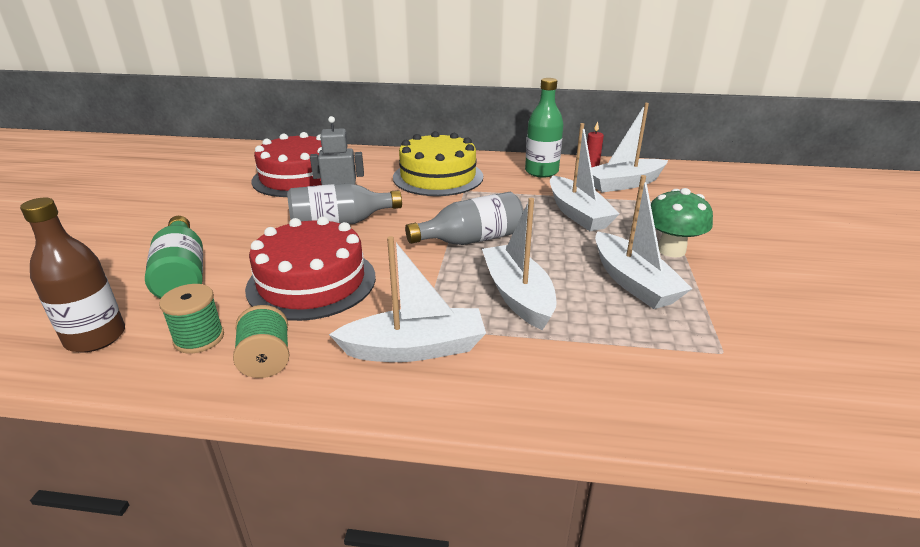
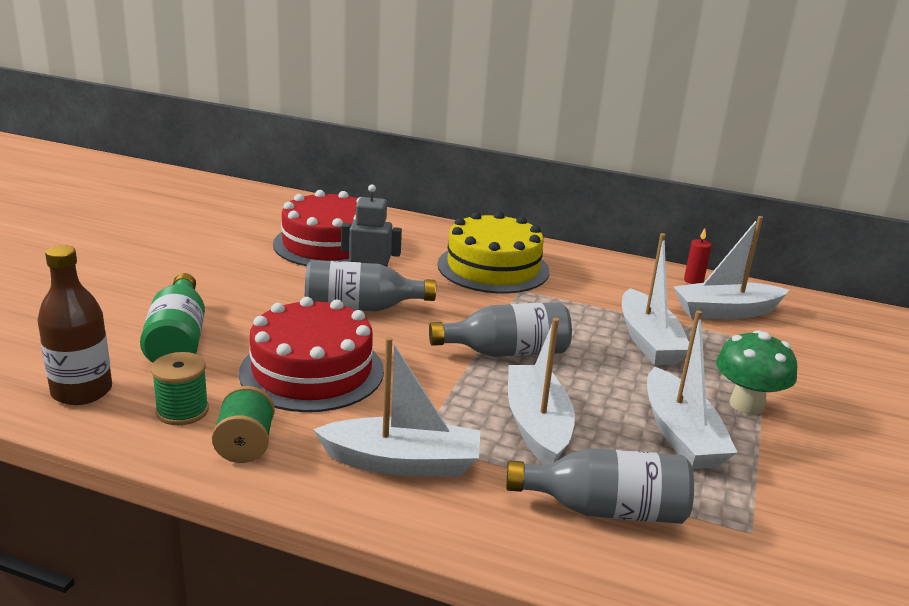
camera: 10 degrees right, 5 degrees down
green bottle [525,78,563,178] -> none
none -> grey bottle [506,448,694,524]

